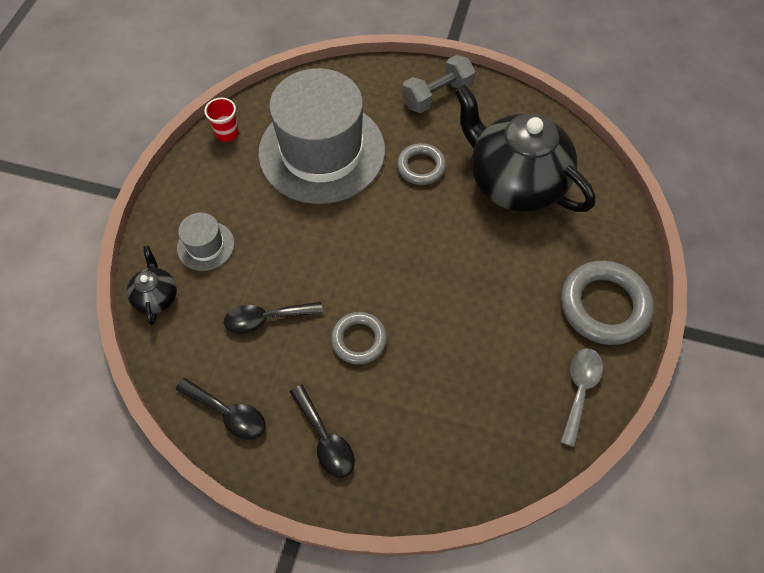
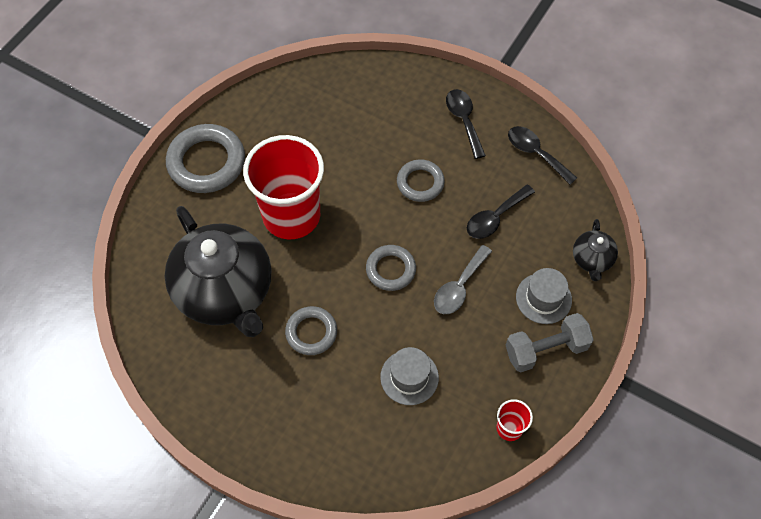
camera: 165 degrees left, 0 degrees up
black spoon [224,302,323,334] -> black spoon turned 135 degrees clockwise [467,184,535,239]
grey hat [258,68,385,204] -> grey hat [380,347,439,405], size x0.42
grey dumbbell [402,55,476,113] -> grey dumbbell moved to [506,313,594,372]
grey spoon [560,348,603,447] -> grey spoon moved to [434,245,492,314]
none -> red cup [243,135,324,239]
none -> grey ring [366,245,416,291]

